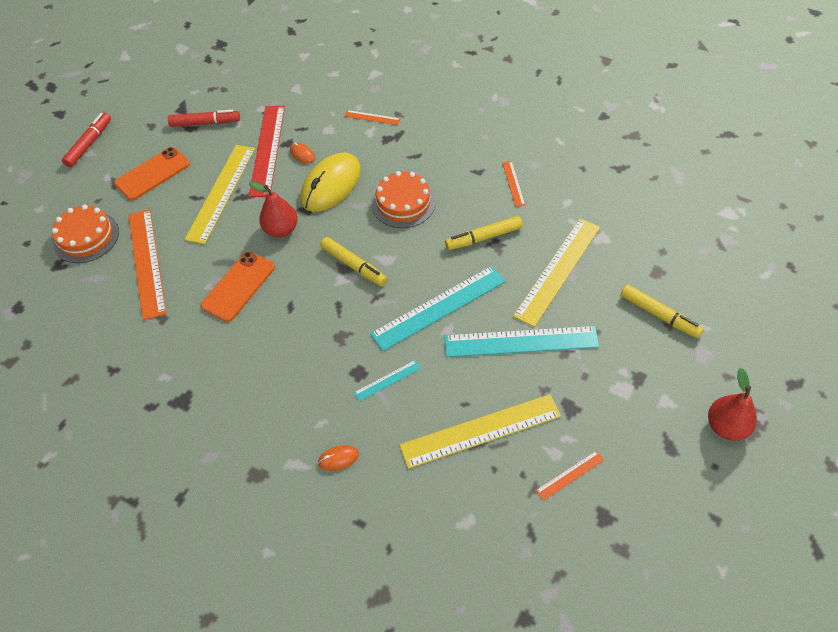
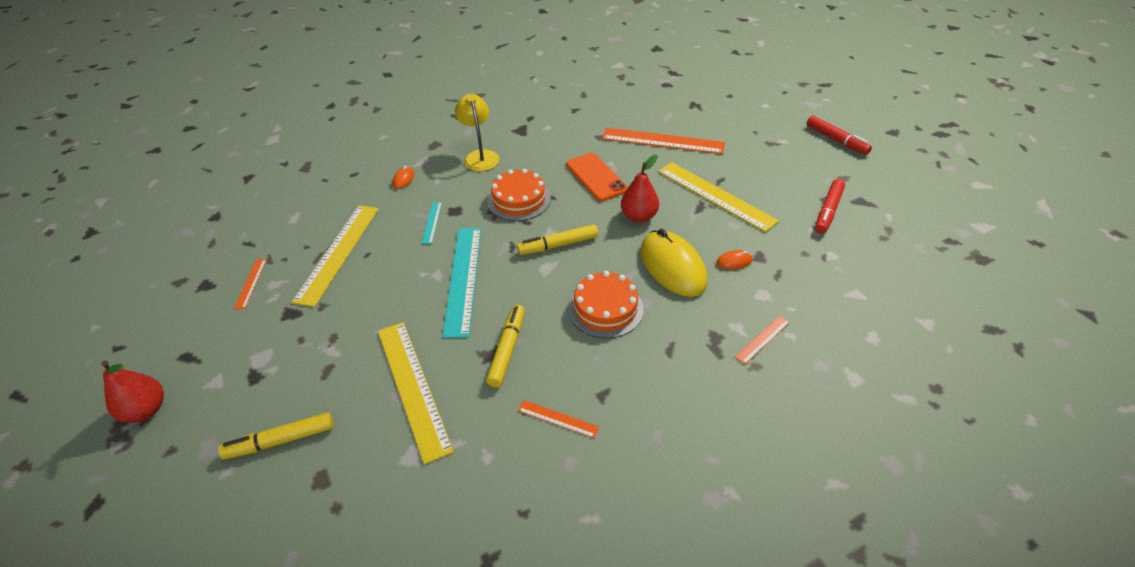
camera: 120 degrees right, 10 degrees down
orange cake [52,204,119,263] -> orange cake moved to [487,169,551,221]
orange phone [114,147,190,201] -> none
red ruler [249,106,285,197] -> none
turquoise ruler [444,326,599,357] -> none
none -> yellow lamp [455,94,499,171]

